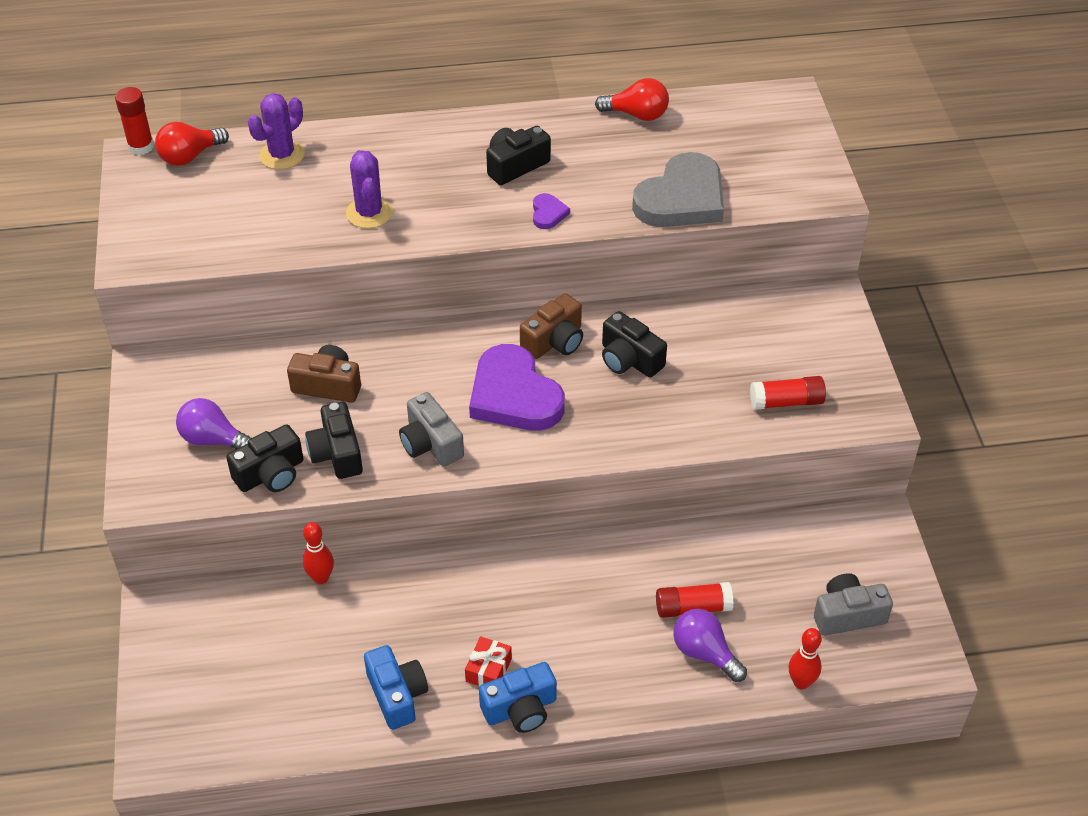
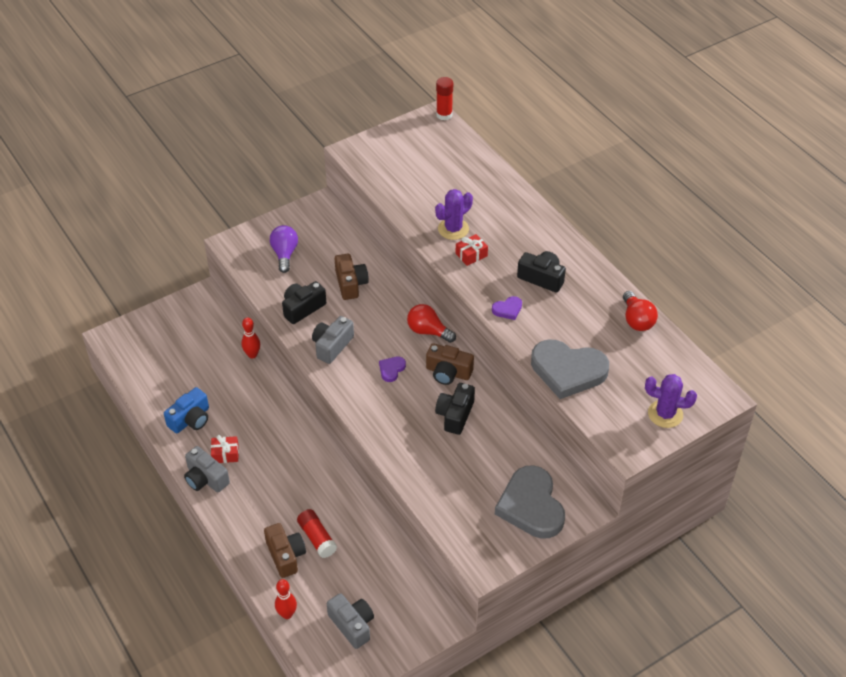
camera: 65 degrees right, 0 degrees up
red light bulb [155,122,229,166] -> red light bulb moved to [407,304,456,343]
black camera [226,424,304,492] -> none
purple cactus [248,93,305,170] -> purple cactus moved to [645,374,697,428]
purple heart [469,344,565,431] -> purple heart [379,357,406,382], size x0.43
blue camera [479,662,557,733] -> grey camera [184,446,230,492]
purple light bulb [673,609,747,682] -> brown camera [264,523,306,578]
red glue stick [750,376,826,410] -> none
none -> red gift [456,234,488,266]
none -> grey heart [495,465,565,539]

